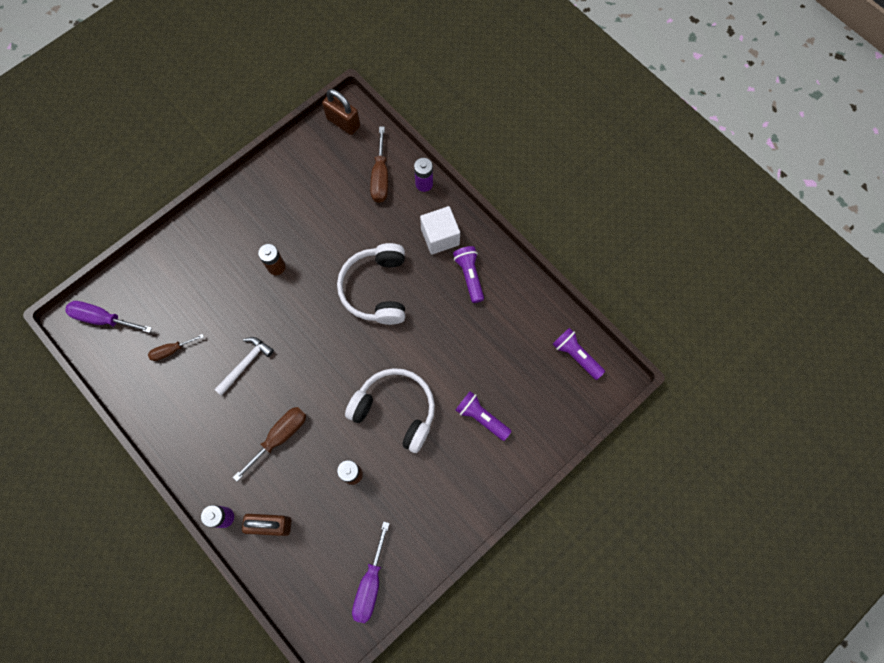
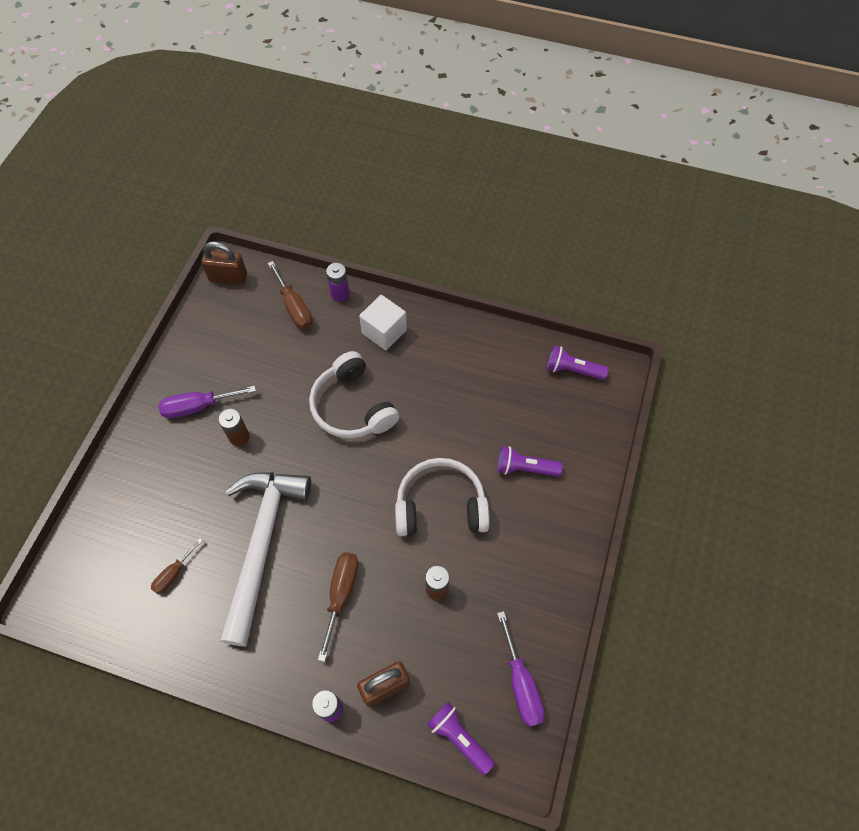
camera: 30 degrees left, 10 degrees down
purple screwdriver [65,301,152,333] -> purple screwdriver moved to [158,386,256,418]
white hammer [214,337,274,396] -> white hammer [220,472,311,647], size x2.24
purple flashlight [453,246,484,303] -> purple flashlight moved to [427,702,495,775]

